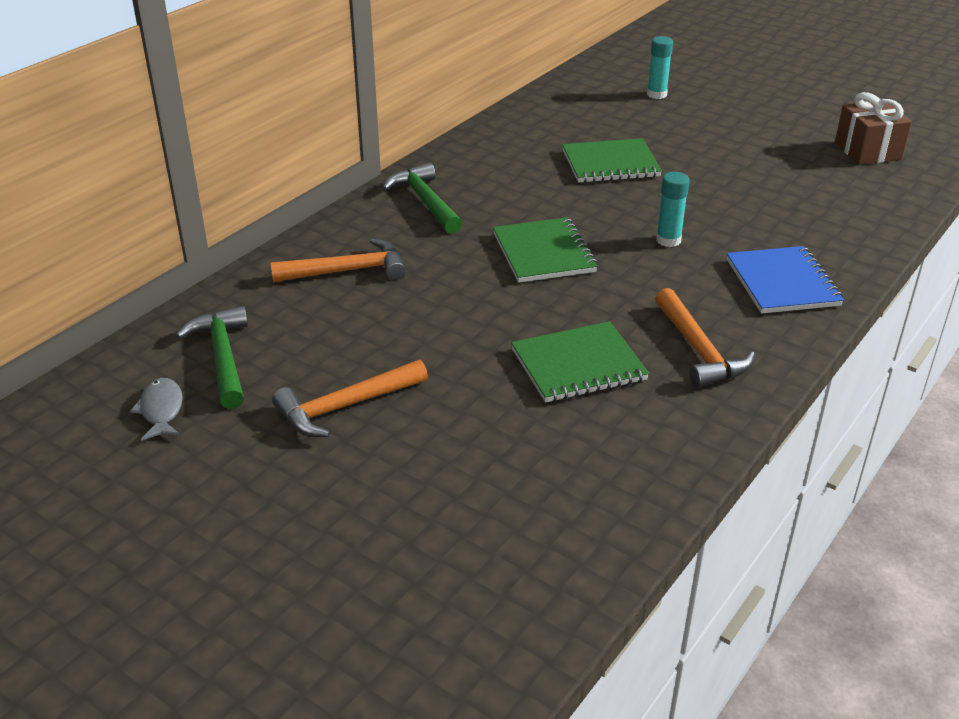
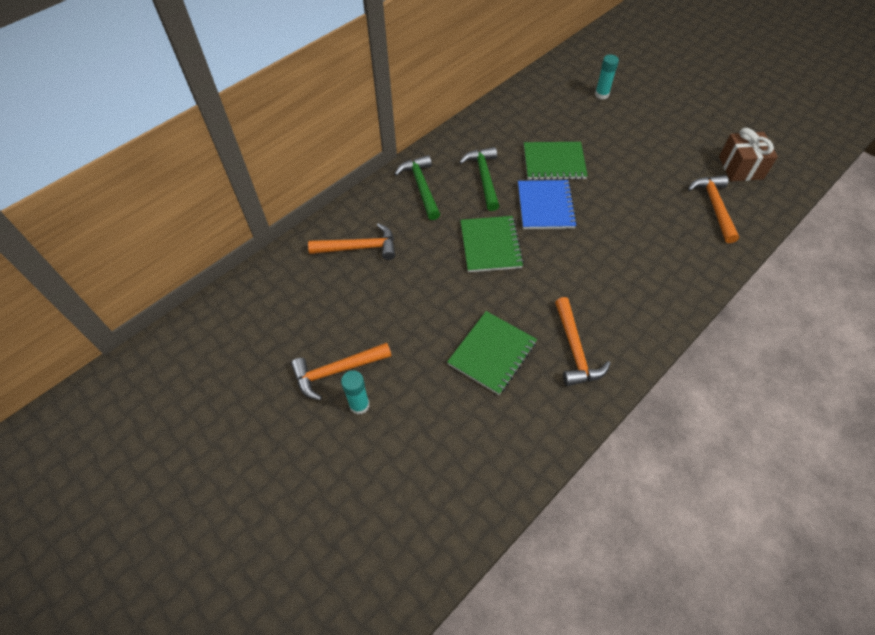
camera: 10 degrees right, 20 degrees up
grey fish [130,378,183,441] -> none
green hammer [176,306,248,409] -> green hammer moved to [459,147,499,211]
green notebook [511,321,649,403] -> green notebook turned 45 degrees counterclockwise [447,311,537,395]
turquoise glue stick [656,172,690,247] -> turquoise glue stick moved to [341,371,370,415]
blue notebook [727,246,844,314] -> blue notebook moved to [518,180,577,229]
none -> orange hammer [688,175,739,243]

